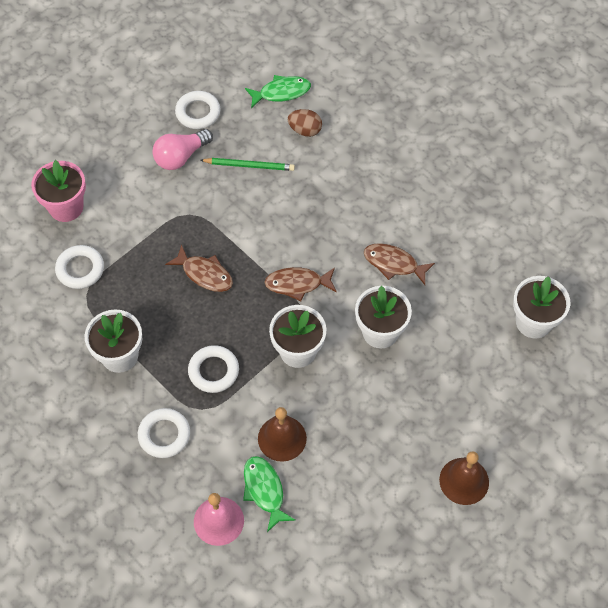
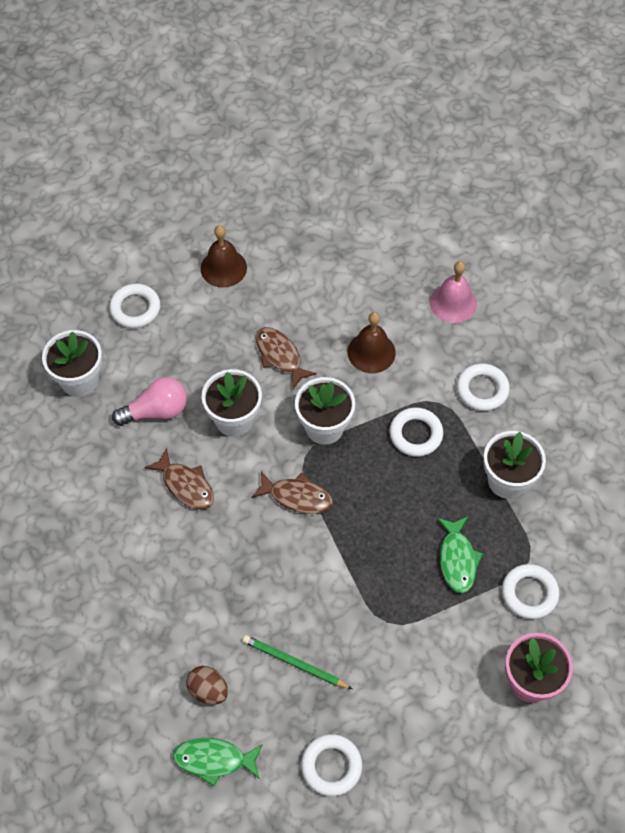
camera: 160 degrees left, 0 degrees up
pink light bulb [153,129,213,170] -> pink light bulb moved to [112,377,187,426]
brown fish [165,244,233,292] -> brown fish moved to [256,327,317,389]
green fish [243,456,296,532] -> green fish moved to [437,517,483,593]
none -> white ring [109,284,160,328]

